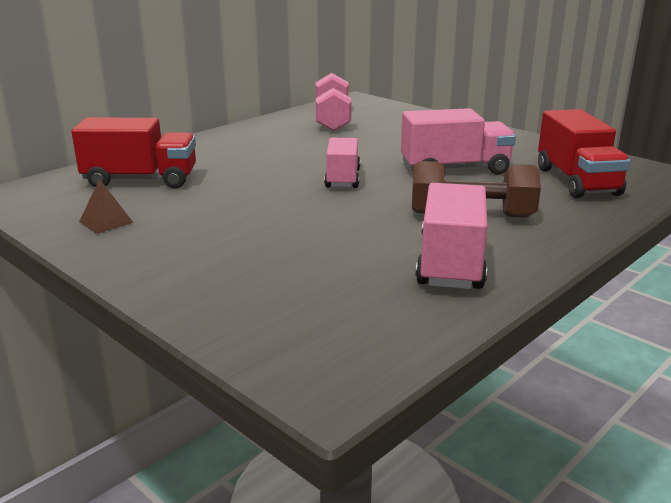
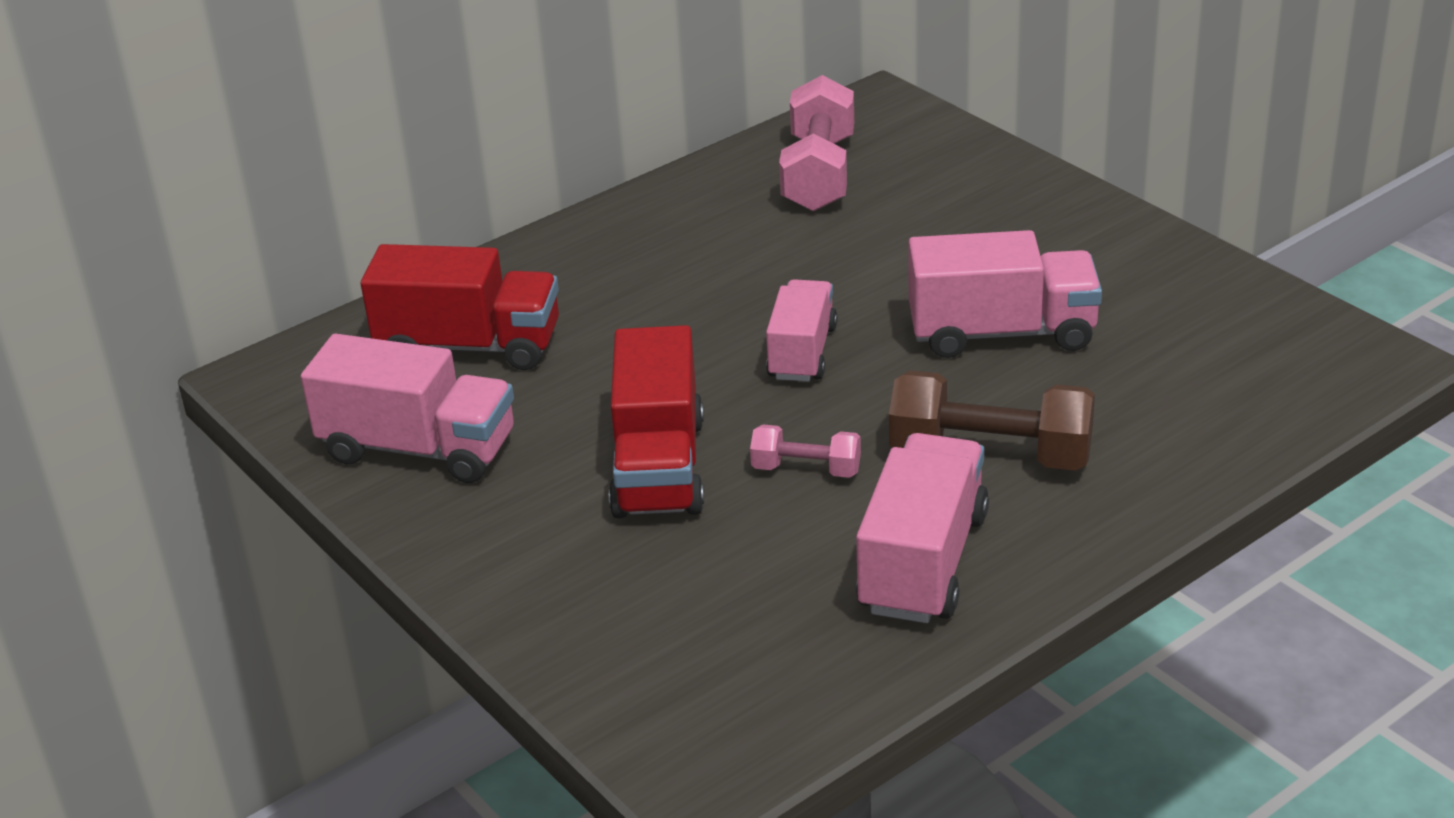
camera: 10 degrees right, 10 degrees up
brown pyramid [79,179,133,234] -> pink truck [301,333,514,483]
red truck [538,109,631,198] -> red truck moved to [609,325,704,519]
none -> pink dumbbell [750,424,861,478]

